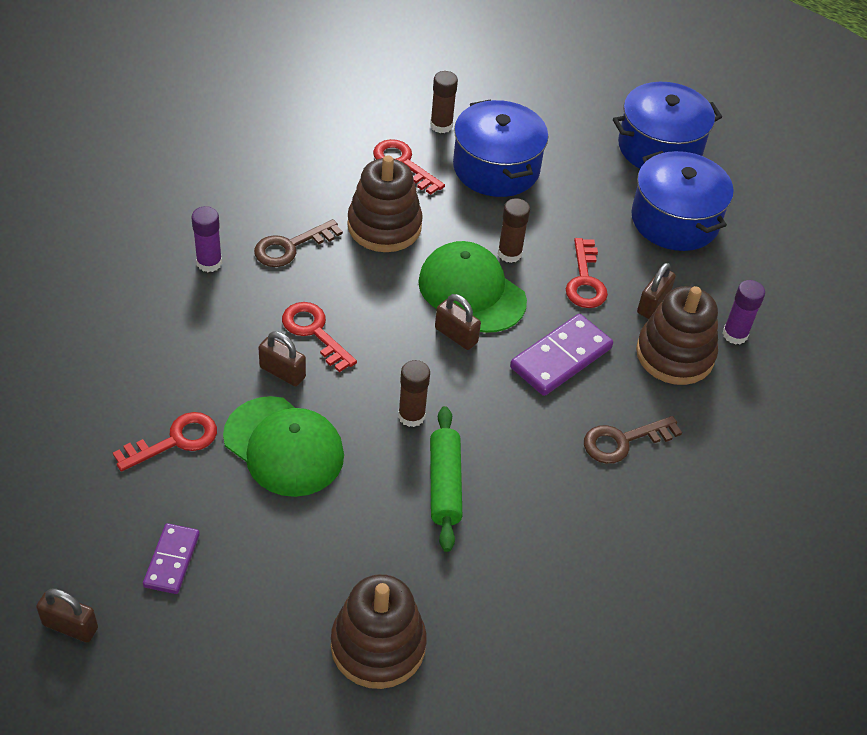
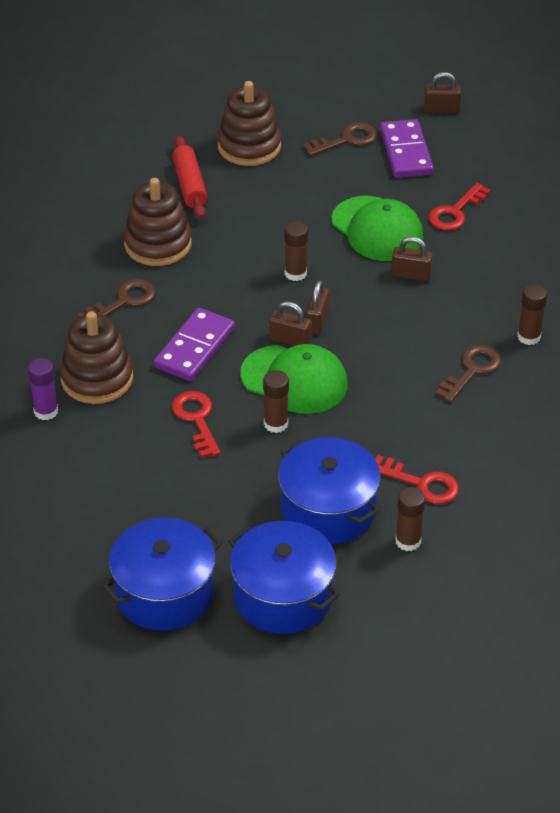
camera: 165 degrees right, 5 degrees down
purple domino [143,523,200,594] -> purple domino [380,119,434,178], size x1.58
purple glue stick [191,206,222,272] -> brown glue stick [517,284,547,345]
green cap [223,396,344,497] -> green cap turned 150 degrees counterclockwise [331,196,423,261]
red key [282,302,357,372] -> none
brown stacking toy [347,155,423,252] -> brown stacking toy moved to [124,178,192,266]
green rolling pin [430,406,463,552] -> none
blue pot [631,151,734,251] -> blue pot moved to [228,521,340,634]
brown padlock [637,263,676,319] -> brown padlock moved to [306,280,330,334]
none -> red rolling pin [172,136,207,219]
none -> brown key [303,122,377,156]

